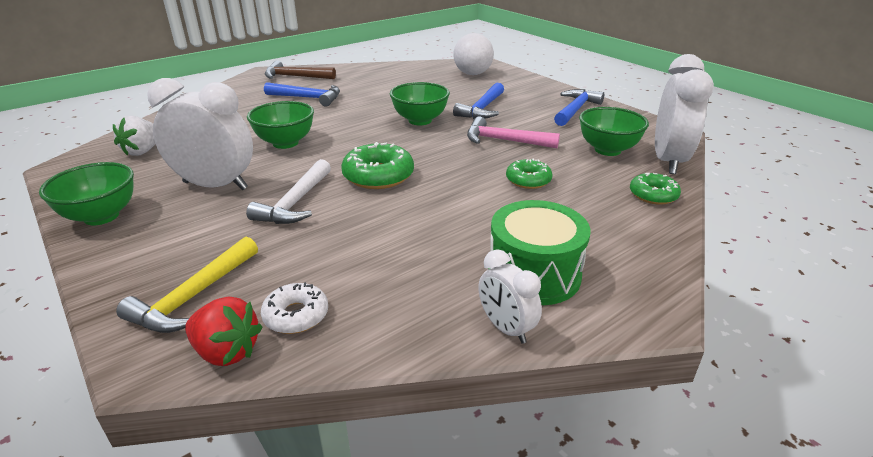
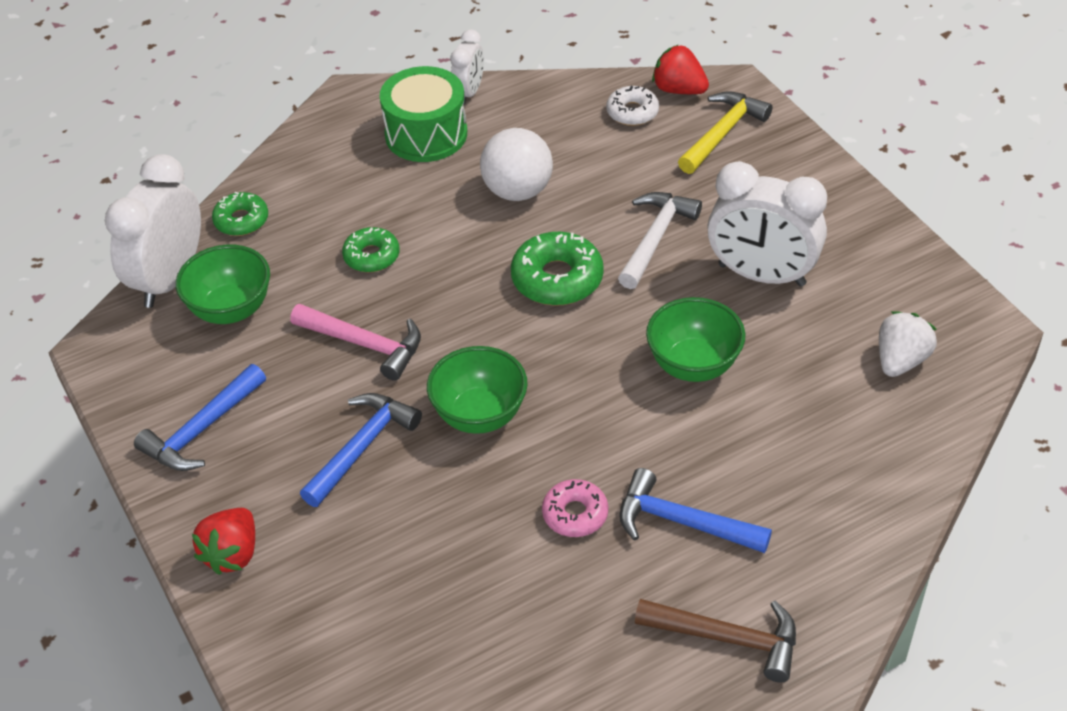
camera: 170 degrees left, 15 degrees up
green bowl [39,162,134,226] -> none
white ball [453,33,494,75] -> white ball moved to [480,128,553,201]
white clock [478,249,542,344] -> white clock turned 45 degrees clockwise [450,30,484,104]
none -> red strawberry [192,508,255,575]
none -> pink donut [542,479,608,537]

